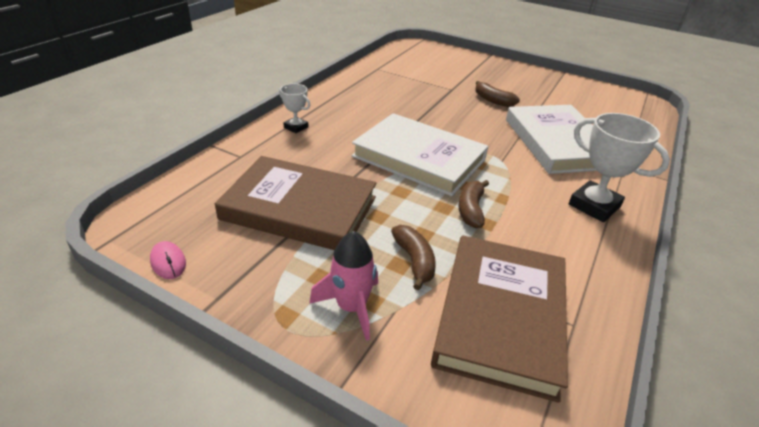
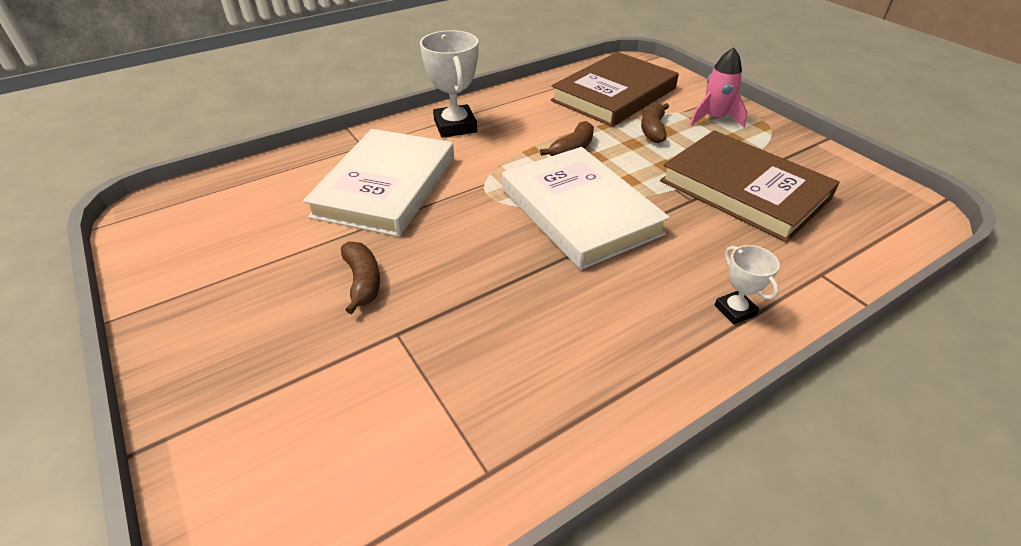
camera: 150 degrees left, 5 degrees up
pink mouse [150,241,186,279] -> none

